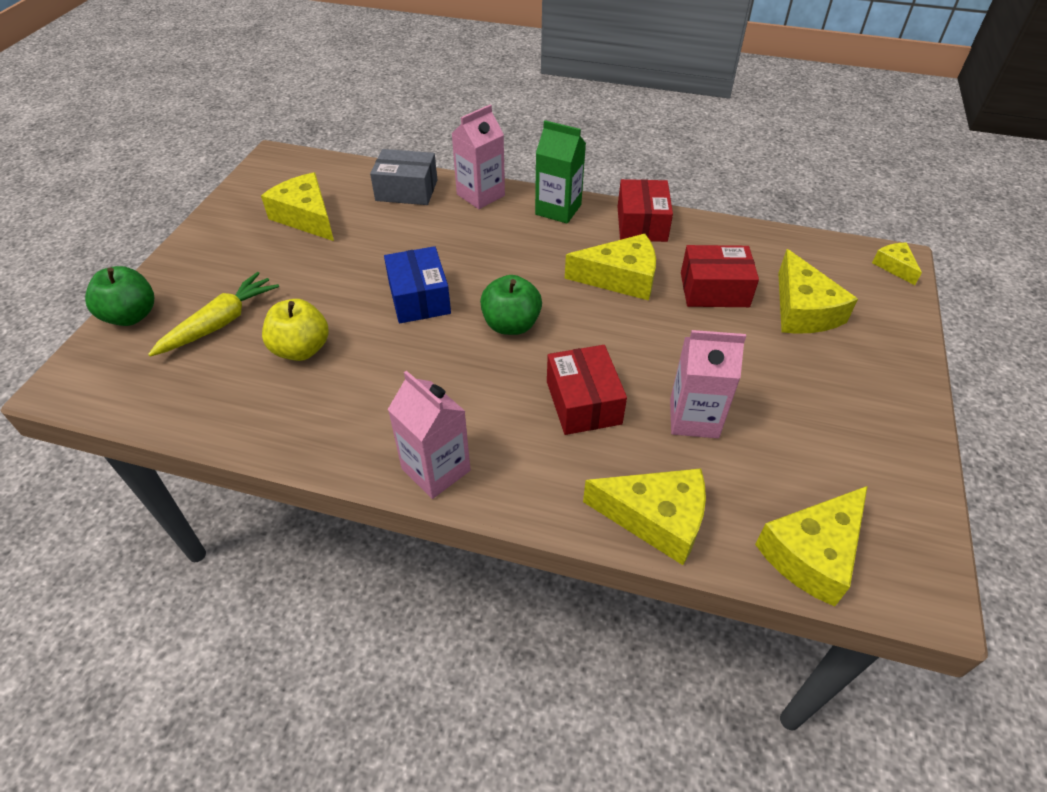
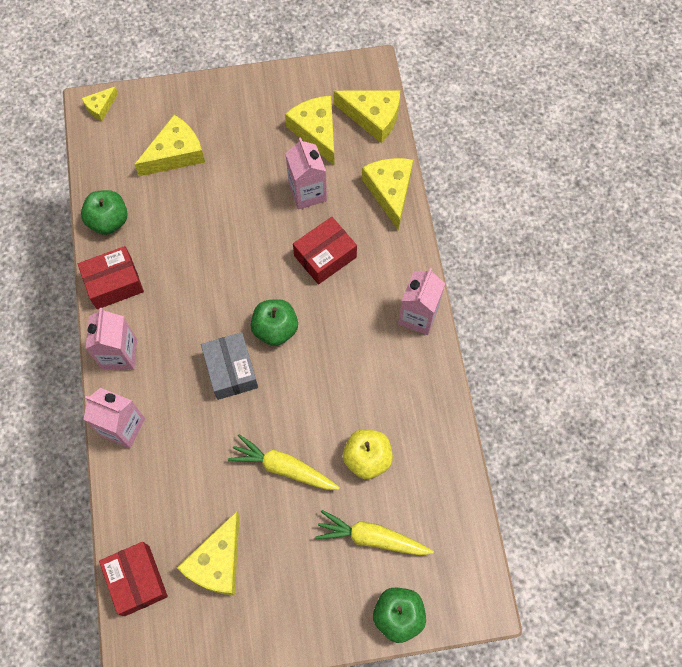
camera: 115 degrees left, 20 degrees up
grey box [370,149,437,205] -> grey box moved to [201,332,258,400]
blue box [384,246,451,324] -> none
green carton [535,120,586,224] -> pink carton [85,308,137,370]
yellow cheese [565,234,656,301] -> yellow cheese moved to [285,96,334,165]
red box [681,245,759,307] -> red box moved to [99,542,168,616]
none -> green apple [81,190,128,235]
none -> yellow carrot [228,434,340,490]

